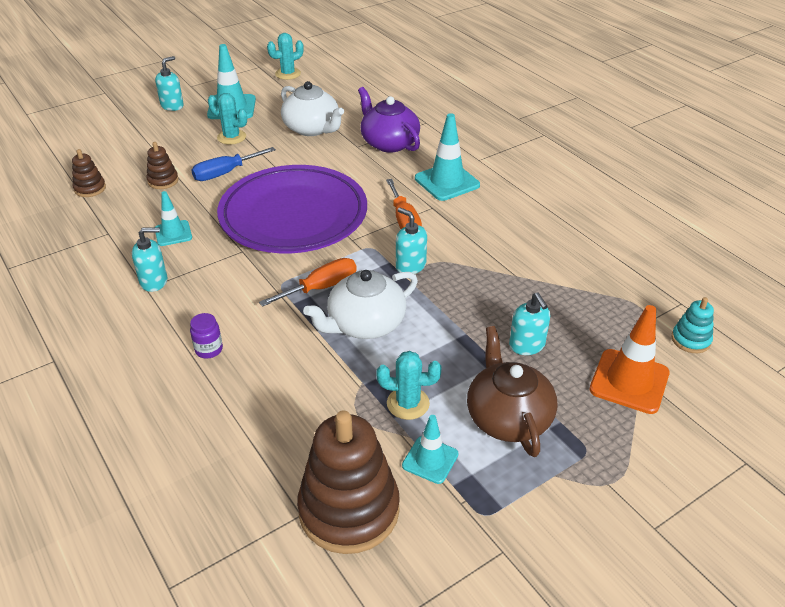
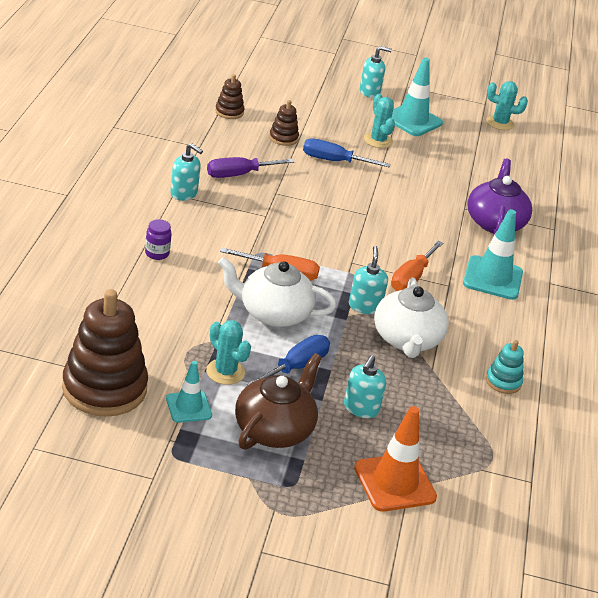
camera: 40 degrees right, 5 degrees down
turquoise traffic cone [155,191,192,246] -> purple screwdriver [207,157,294,178]
purple plate [217,165,367,253] -> none
white teapot [281,81,344,136] -> white teapot moved to [374,278,449,358]
turquoise stacking toy [671,297,714,353] -> turquoise stacking toy moved to [486,340,524,394]
none -> blue screwdriver [247,335,330,386]

